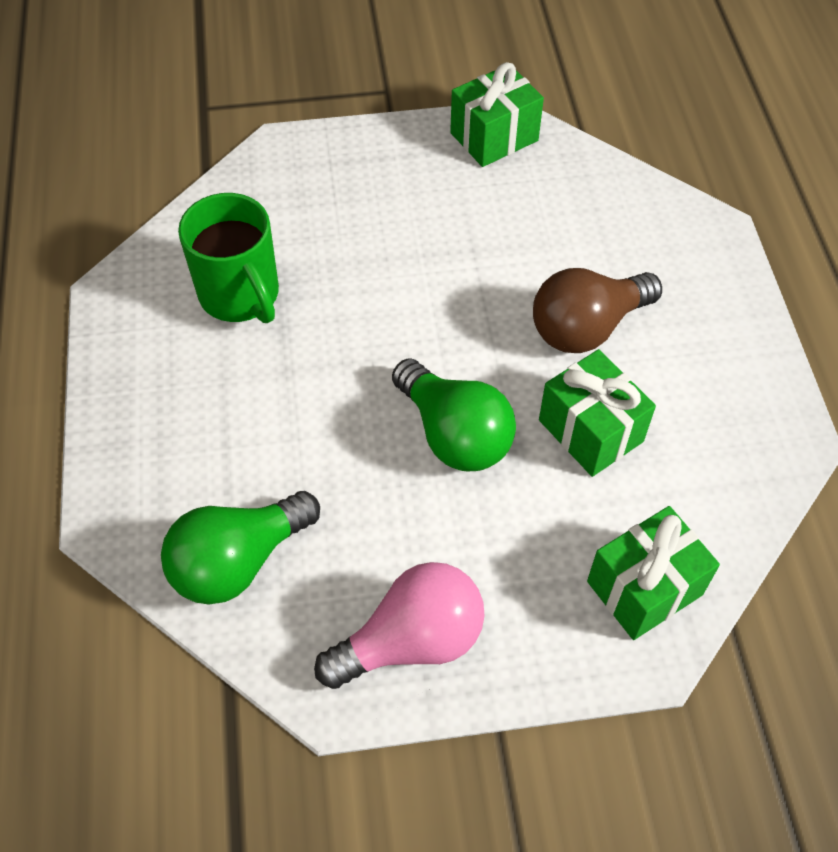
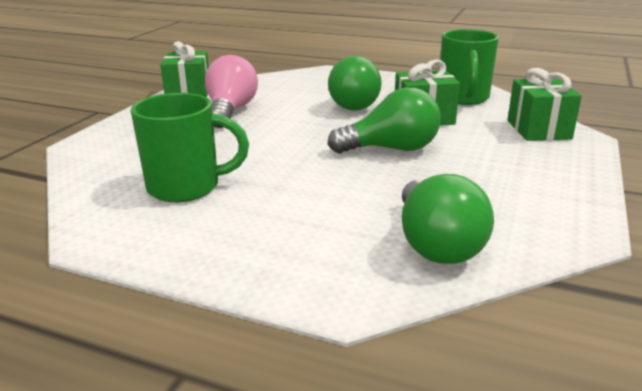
camera: 60 degrees left, 30 degrees down
pink light bulb [314,562,485,689] -> pink light bulb moved to [205,55,258,128]
brown light bulb [533,268,662,353] -> green light bulb [328,56,382,111]
none -> green mug [440,29,499,105]

